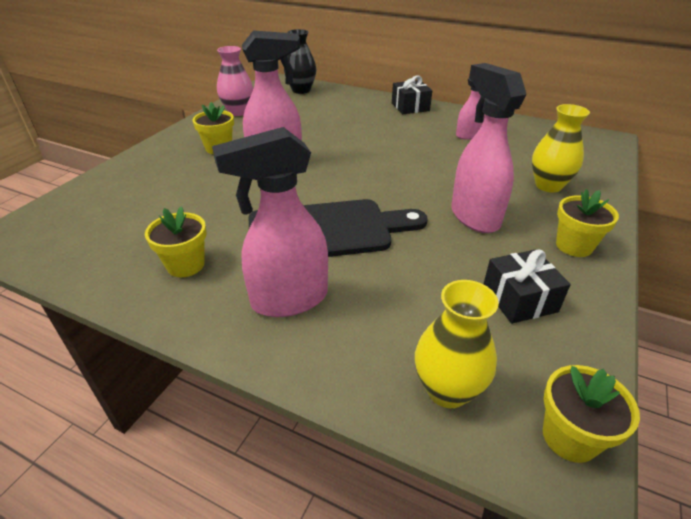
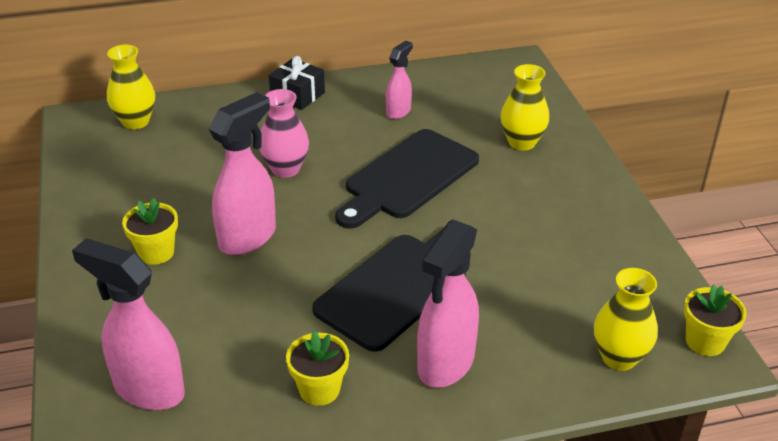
camera: 40 degrees left, 0 degrees up
pink vase [217,46,253,116] -> pink vase moved to [259,89,309,178]
black vase [284,29,316,94] -> yellow vase [107,45,155,129]
pink spray bottle [451,63,527,233] -> pink spray bottle moved to [72,238,185,410]
black gift [484,249,571,324] -> none
yellow flower pot [556,189,619,257] -> none
none -> black cutting board [335,129,479,229]

